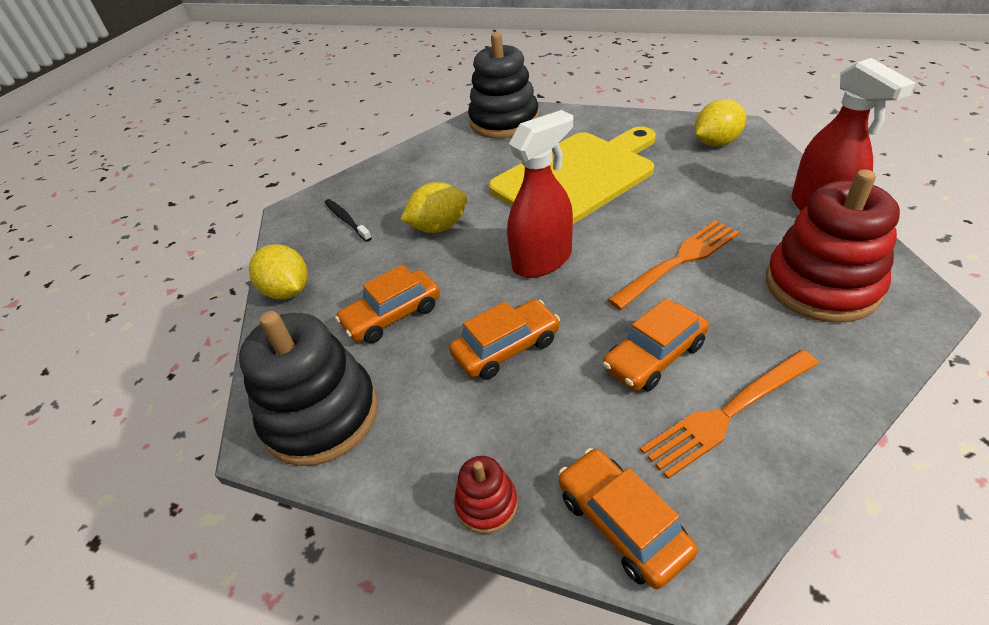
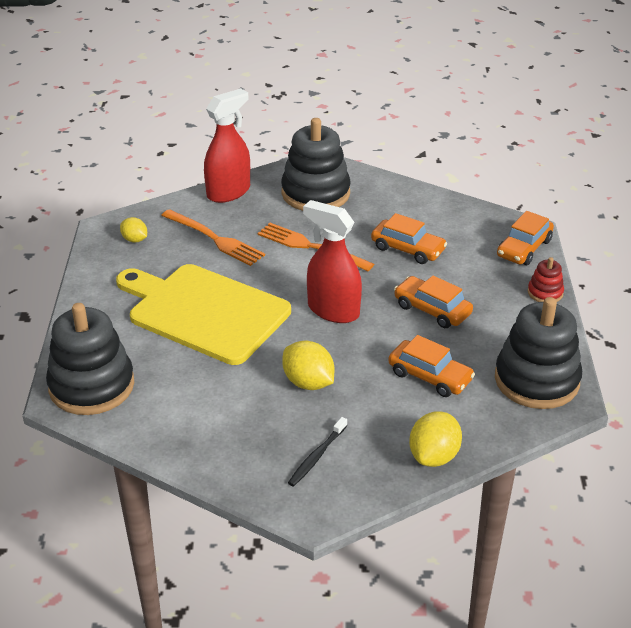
camera: 115 degrees left, 5 degrees down
orange fork [640,350,819,479] -> orange fork moved to [161,209,265,266]
yellow lemon [695,99,746,146] -> yellow lemon [120,217,147,243], size x0.61
red stacking toy [766,169,900,323] -> black stacking toy [281,118,351,211]

